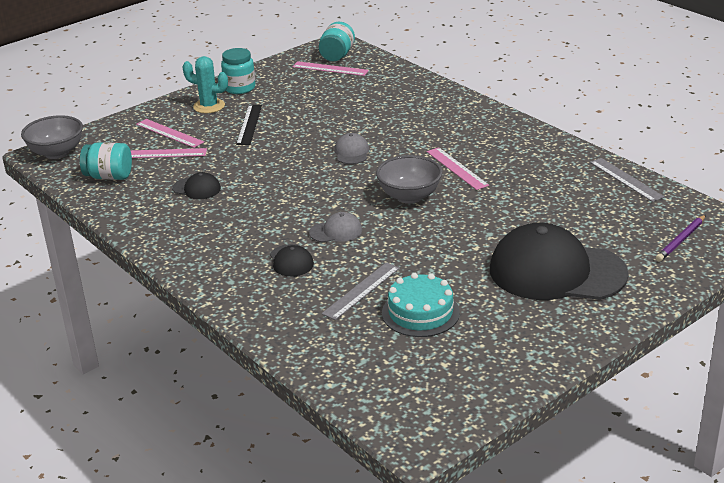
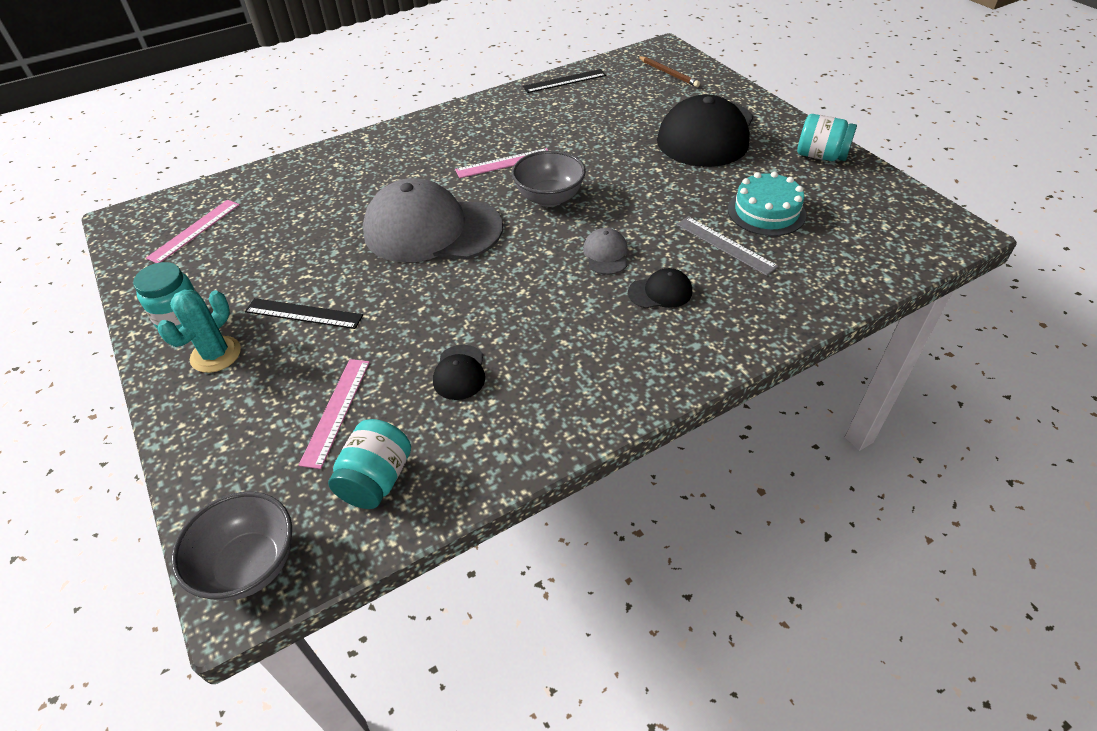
camera: 80 degrees left, 15 degrees up
pink ruler [136,119,204,148] -> none
black cap [172,172,221,199] -> black cap turned 150 degrees clockwise [433,345,485,400]
turquoise jar [319,22,355,61] -> turquoise jar moved to [797,114,857,161]
grey cap [334,133,369,164] -> grey cap [363,178,503,262], size x2.40
grey ruler [590,158,664,202] -> black ruler [523,69,606,93]
purple pencil [656,215,706,262] -> brown pencil [638,56,700,87]

